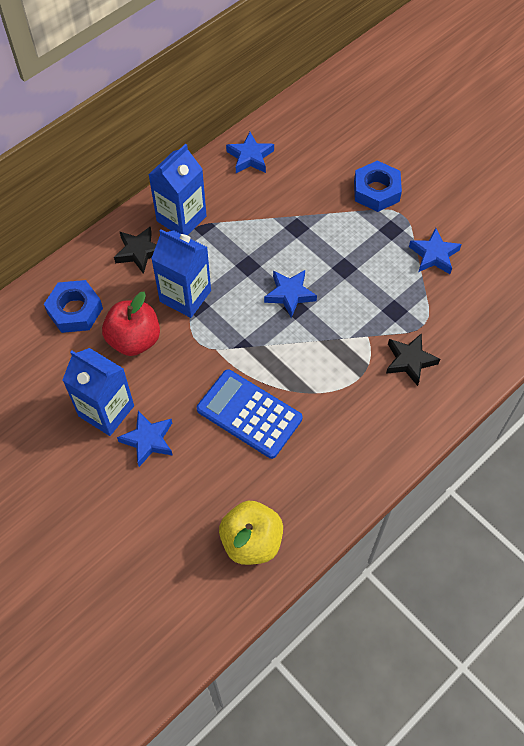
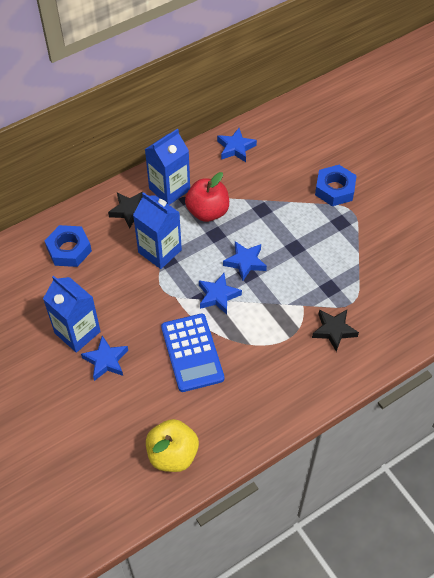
camera: 10 degrees right, 5 degrees down
red apple [102,292,160,356] -> red apple moved to [185,172,229,222]
blue calculator [197,369,303,459] -> blue calculator turned 150 degrees counterclockwise [161,314,224,392]
blue star [409,228,462,274] -> blue star moved to [199,273,242,315]

